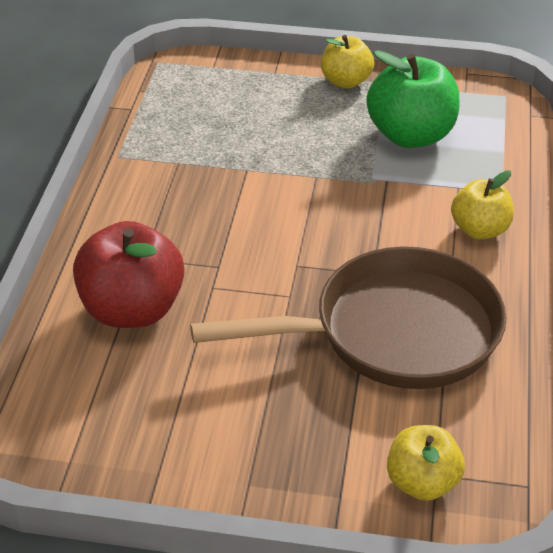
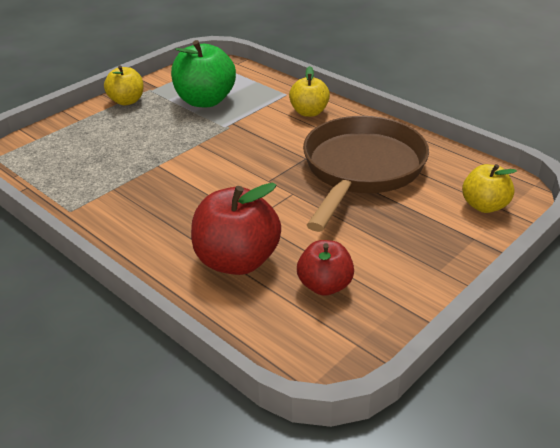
camera: 55 degrees left, 5 degrees down
none -> red apple [297,240,354,296]

